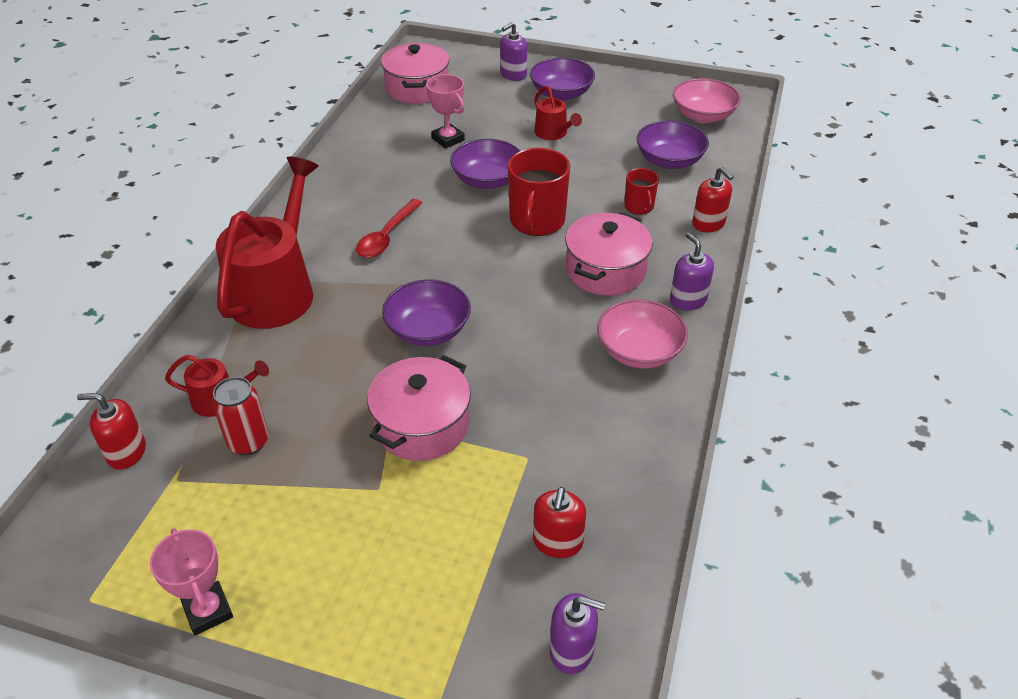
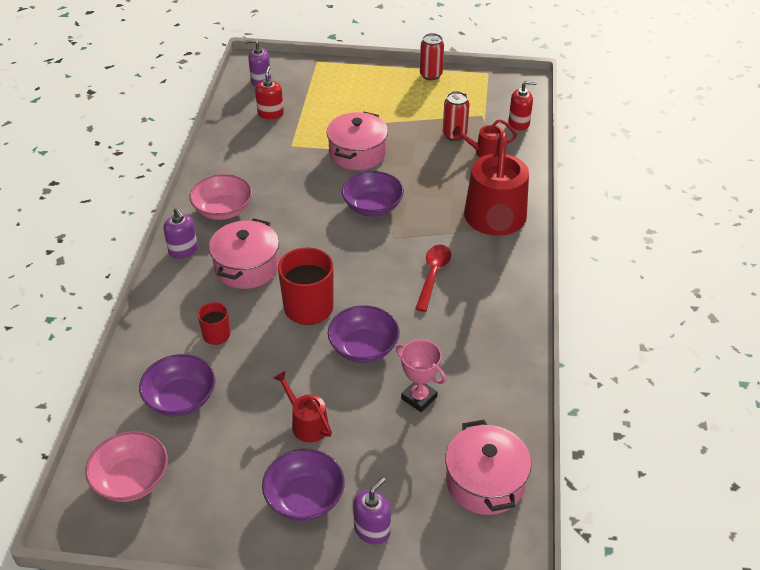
camera: 170 degrees right, 0 degrees up
pink trophy [150,528,233,635] -> red can [420,33,444,80]
red soap dispenser [692,167,733,232] -> none

